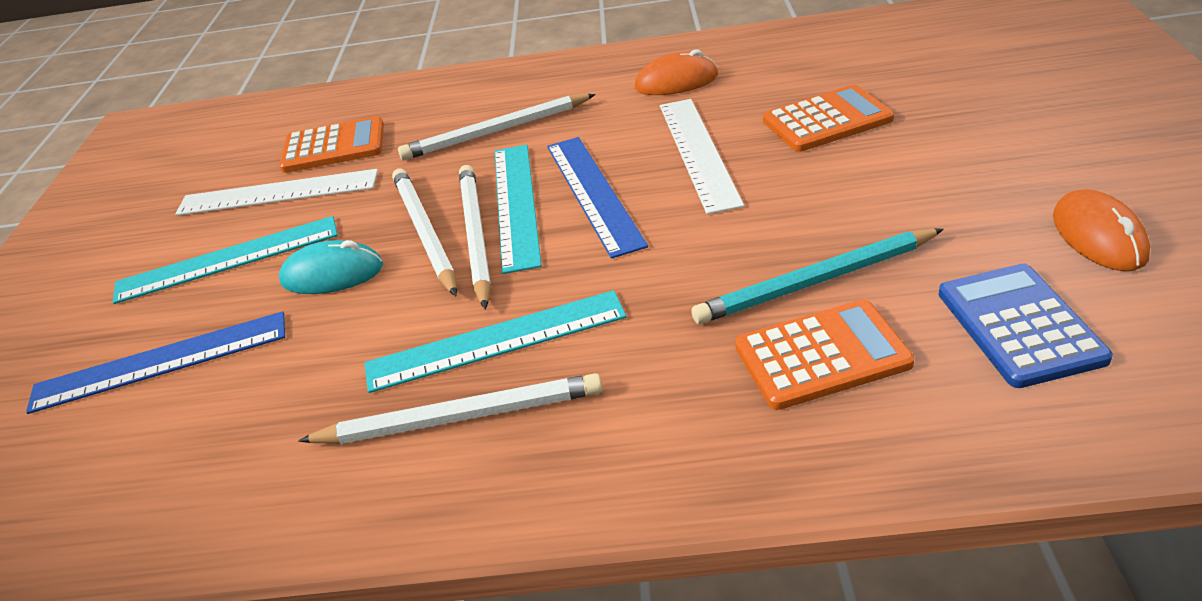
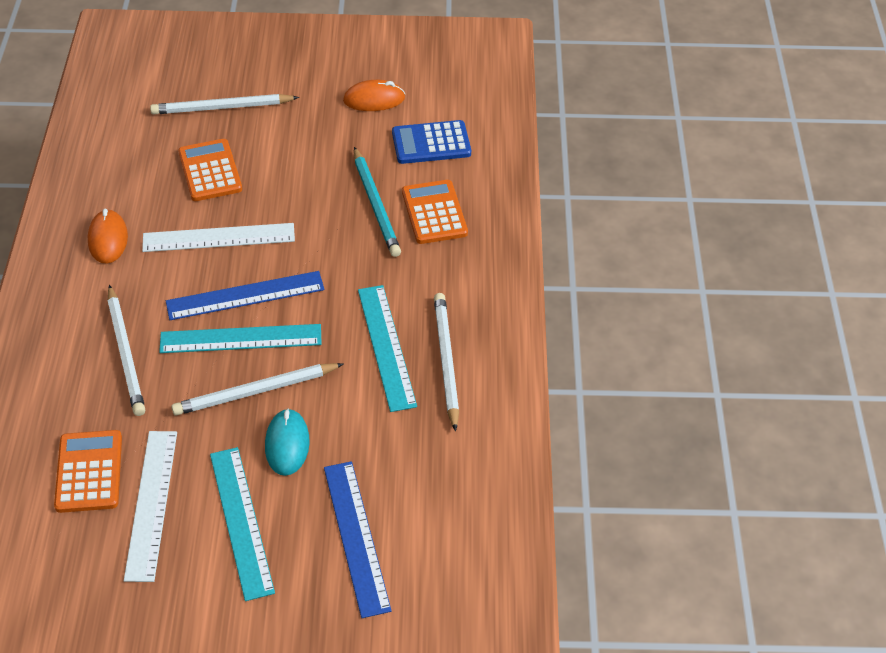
camera: 95 degrees left, 10 degrees up
white pencil [459,165,491,310] -> white pencil moved to [150,94,299,115]

